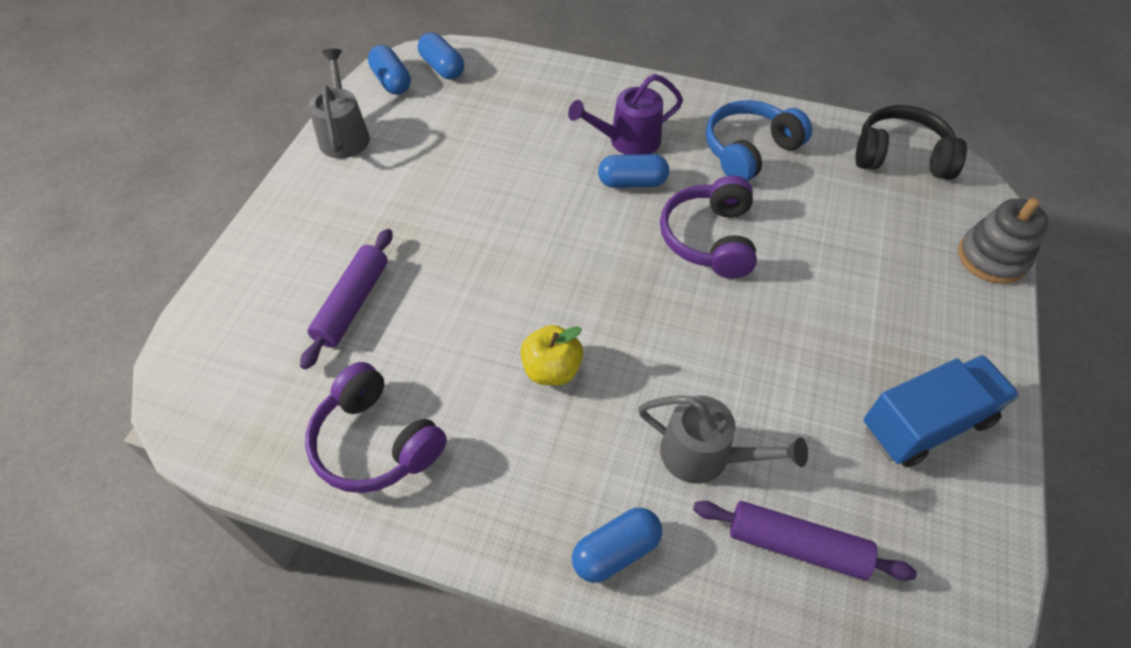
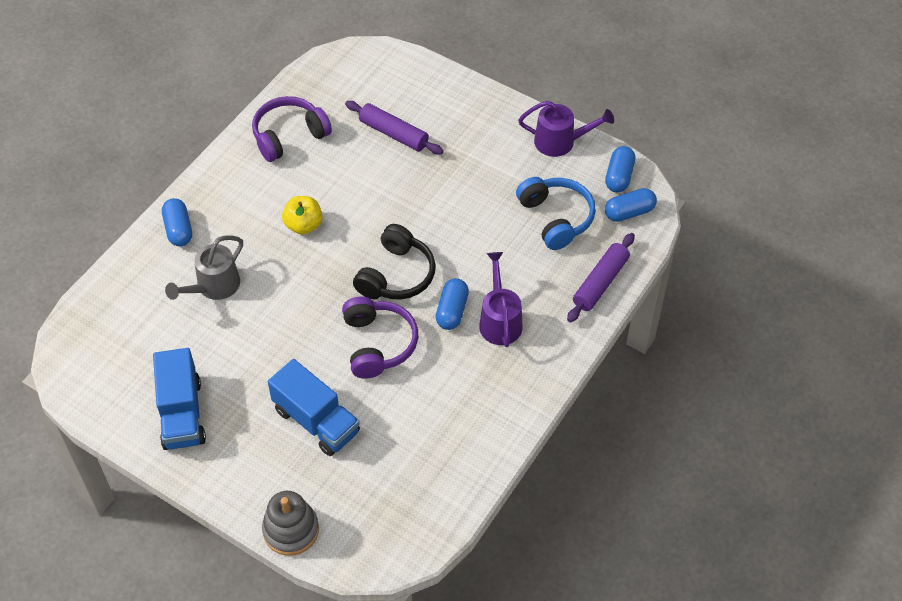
camera: 105 degrees right, 0 degrees up
grey watering can [309,49,370,159] -> purple watering can [518,101,614,157]
blue capsule [368,45,411,95] -> blue capsule turned 60 degrees counterclockwise [605,146,635,193]
purple headphones [660,175,757,278] -> purple headphones turned 60 degrees clockwise [342,296,418,379]
purple rolling pin [693,501,917,581] -> purple rolling pin moved to [567,233,635,322]
blue headphones [706,100,812,181] -> blue headphones moved to [516,177,596,250]
black headphones [855,105,967,180] -> black headphones moved to [353,224,436,300]
none -> blue truck [268,359,360,456]

